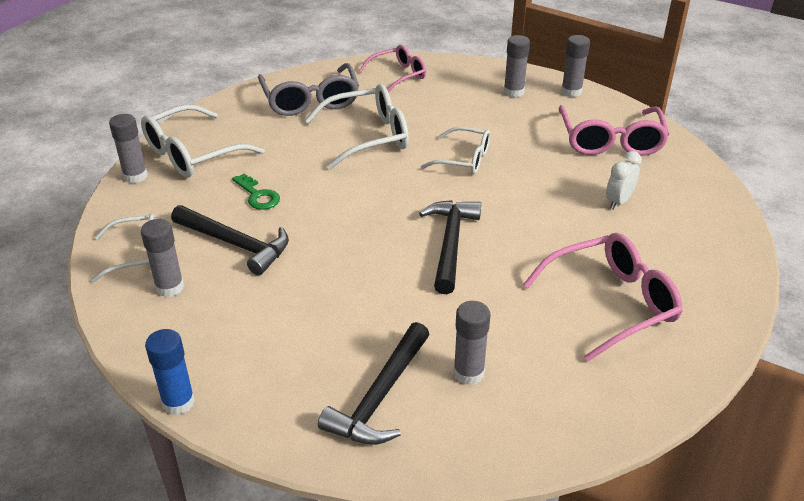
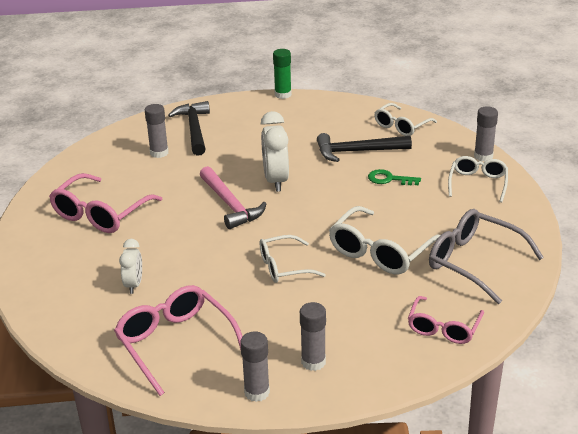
camera: 145 degrees right, 5 degrees down
white glasses [141,104,264,177] -> white glasses [448,156,508,202], size x0.64
grey glue stick [141,219,184,297] -> none
blue glue stick [145,329,195,415] -> green glue stick [273,49,292,99]
black hammer [419,200,481,294] -> pink hammer [200,166,266,229]
none -> white clock [261,111,289,192]

